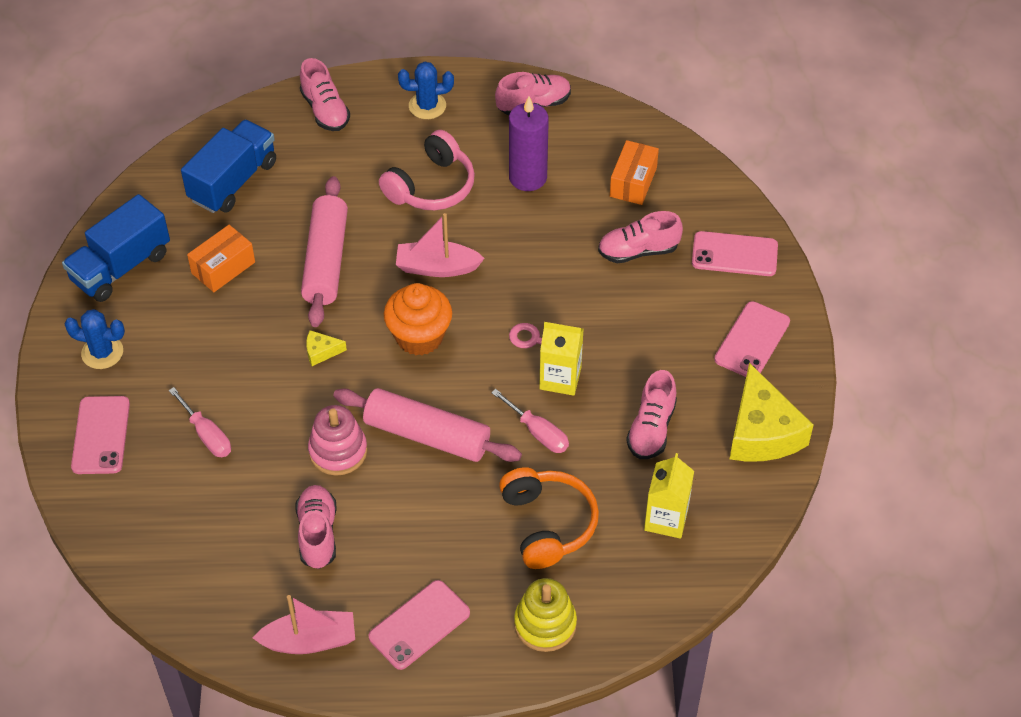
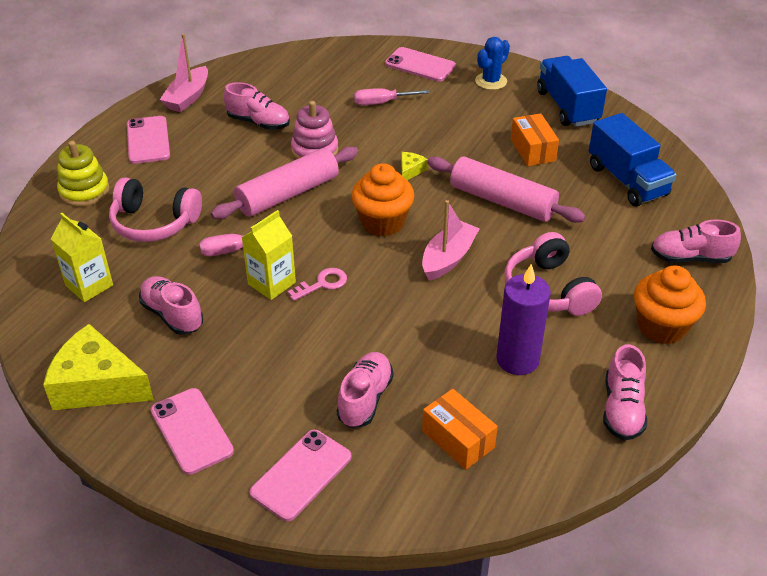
camera: 120 degrees right, 10 degrees down
blue cactus [398,62,454,119] -> orange cupcake [634,265,706,344]
orange headphones [499,467,599,569] -> pink headphones [109,177,202,242]

